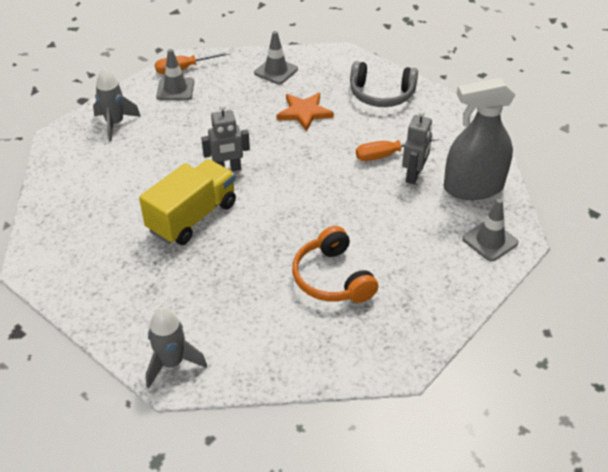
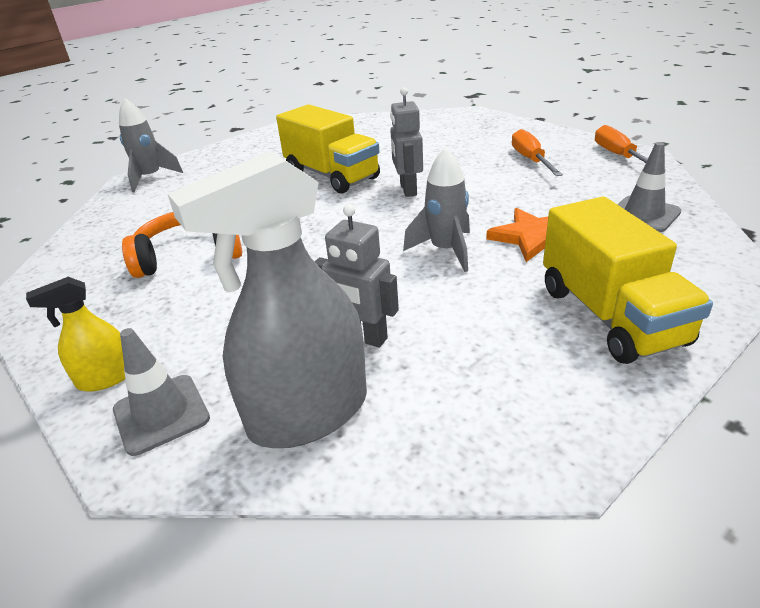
camera: 100 degrees right, 10 degrees down
grey rocket [93,68,141,141] -> grey rocket moved to [403,147,470,272]
grey traffic cone [156,49,194,100] -> none
grey headphones [350,61,418,107] -> yellow truck [543,197,713,364]
orange screwdriver [356,136,439,161] -> orange screwdriver moved to [512,129,563,176]
grey spray bottle [444,78,515,200] -> grey spray bottle turned 120 degrees counterclockwise [168,151,367,448]
none -> yellow spray bottle [26,277,125,392]

